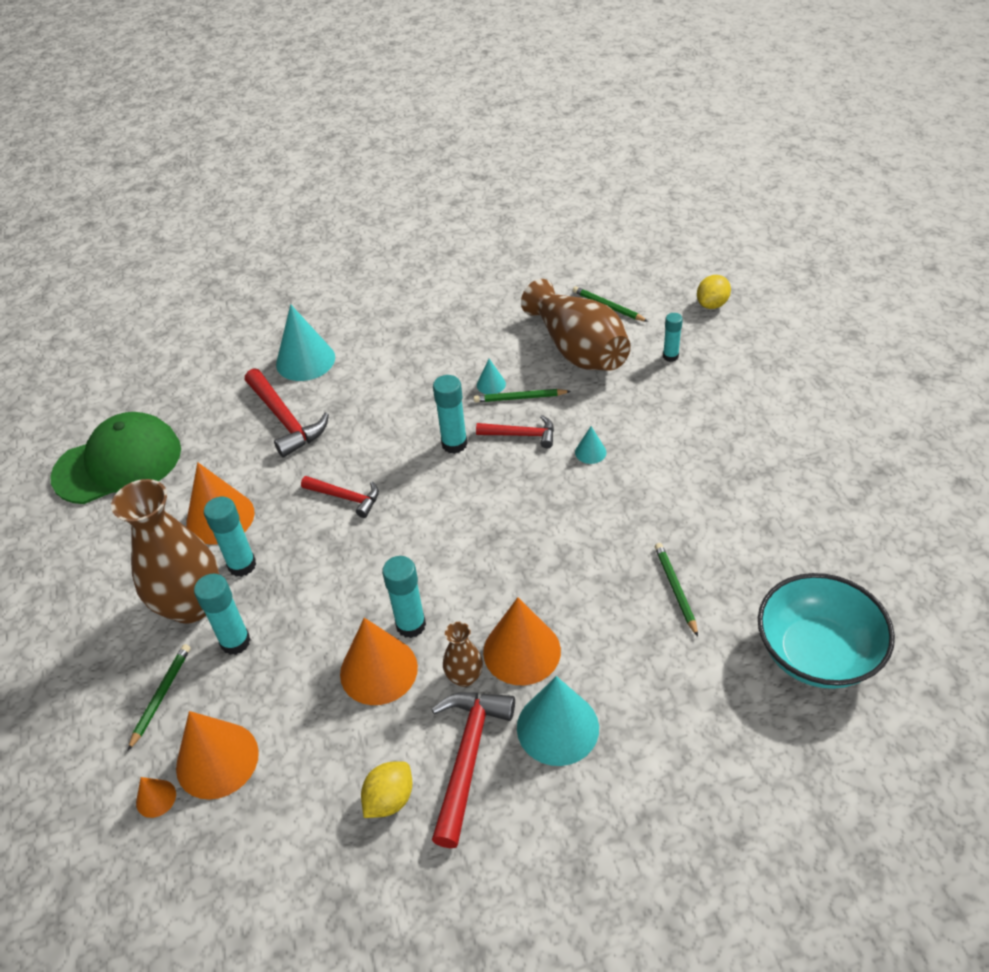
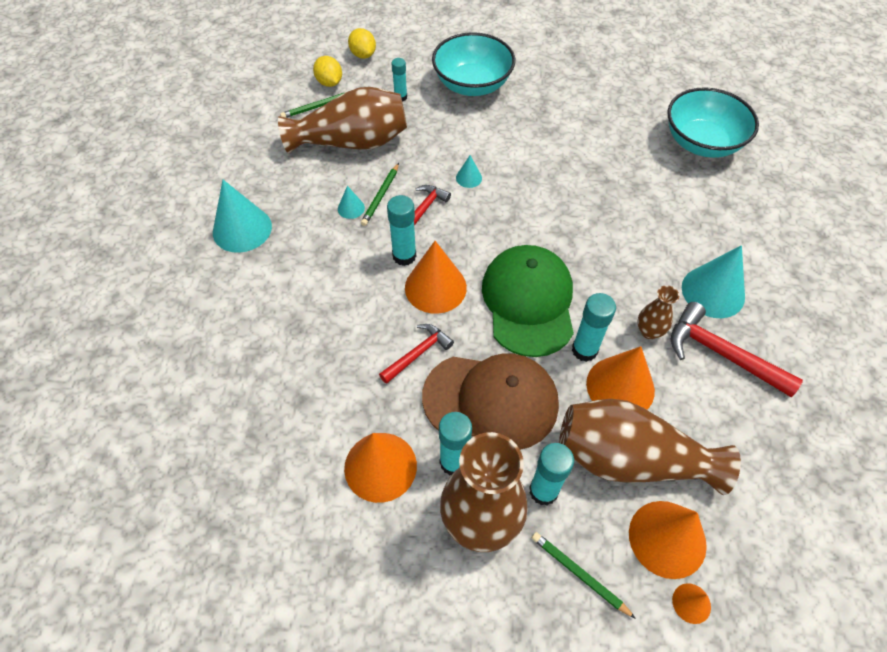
camera: 70 degrees left, 10 degrees up
green cap [50,412,181,504] -> green cap moved to [482,245,574,357]
red hammer [245,368,329,457] -> none
turquoise cone [276,304,335,381] -> turquoise cone moved to [213,180,272,253]
yellow lemon [361,761,412,818] -> yellow lemon moved to [313,56,342,87]
orange cone [483,597,561,685] -> orange cone moved to [405,241,467,314]
green pencil [655,543,698,637] -> none
none -> brown cap [422,353,559,450]
none -> turquoise bowl [432,32,515,96]
none -> brown vase [559,399,741,495]

